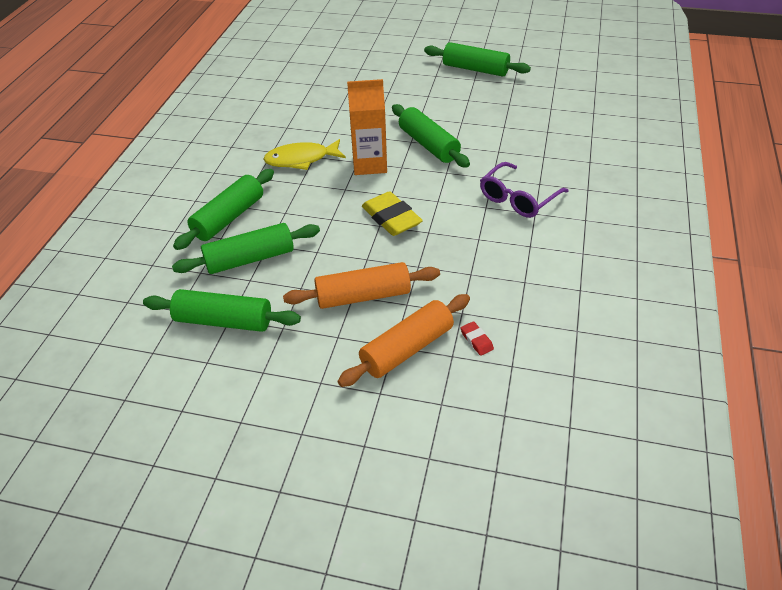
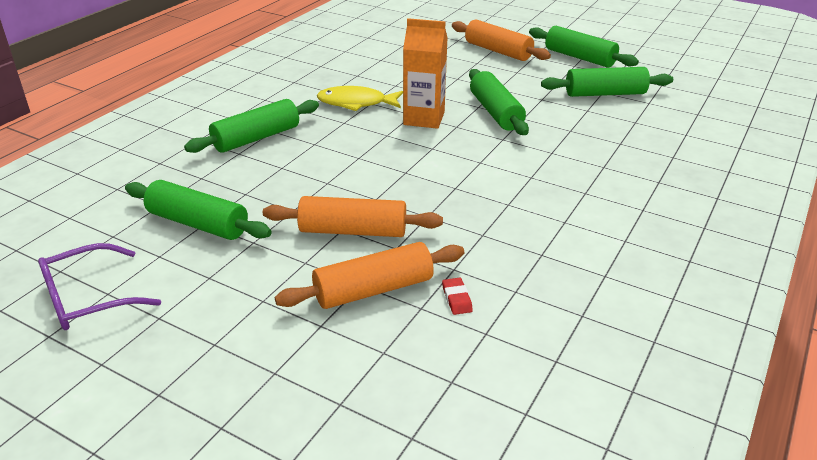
camera: 15 degrees right, 10 degrees down
green rolling pin [172,223,320,274] -> green rolling pin moved to [541,67,673,97]
yellow eraser [362,191,423,236] -> none
purple glasses [480,162,569,218] -> purple glasses moved to [38,243,161,330]
none -> orange rolling pin [452,20,551,61]

